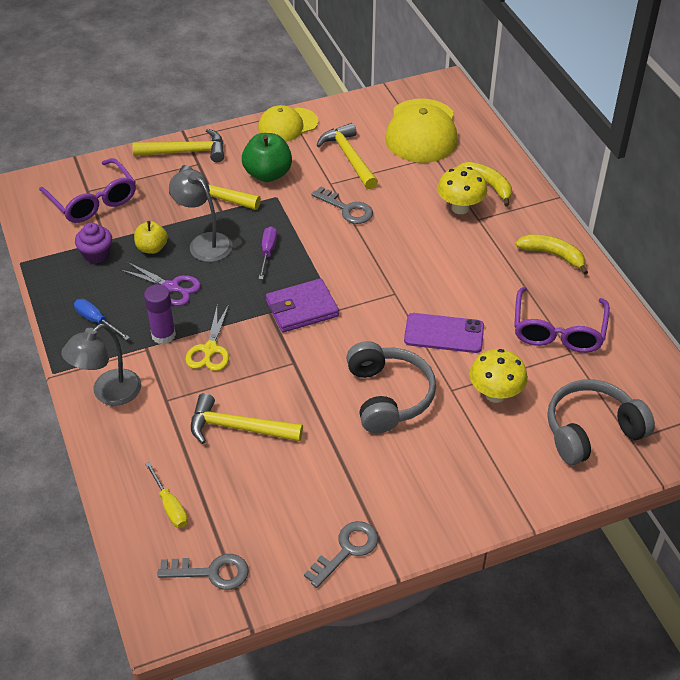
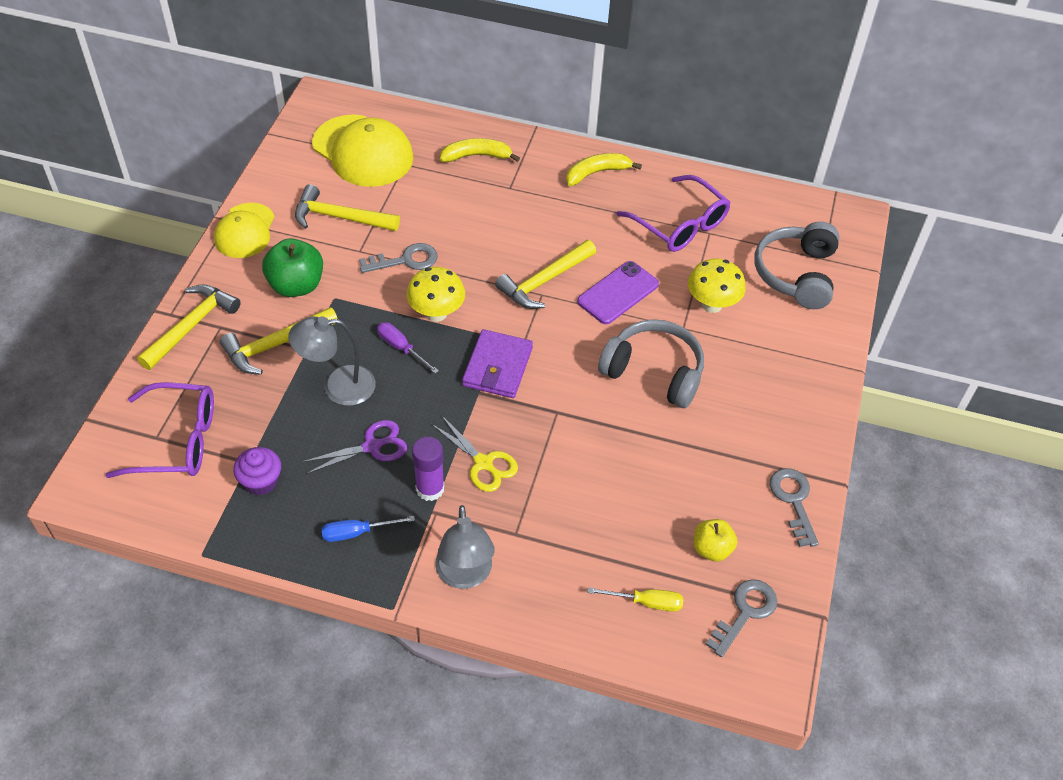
camera: 55 degrees left, 5 degrees up
yellow apple [134,221,168,254] -> yellow apple moved to [694,519,737,562]
yellow hammer [191,393,303,444] -> yellow hammer moved to [495,240,596,309]
yellow mushroom [437,167,487,214] -> yellow mushroom moved to [406,267,465,322]

